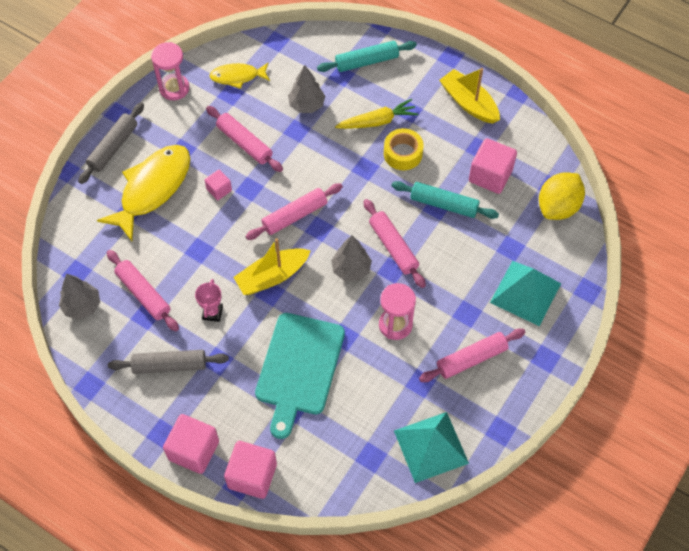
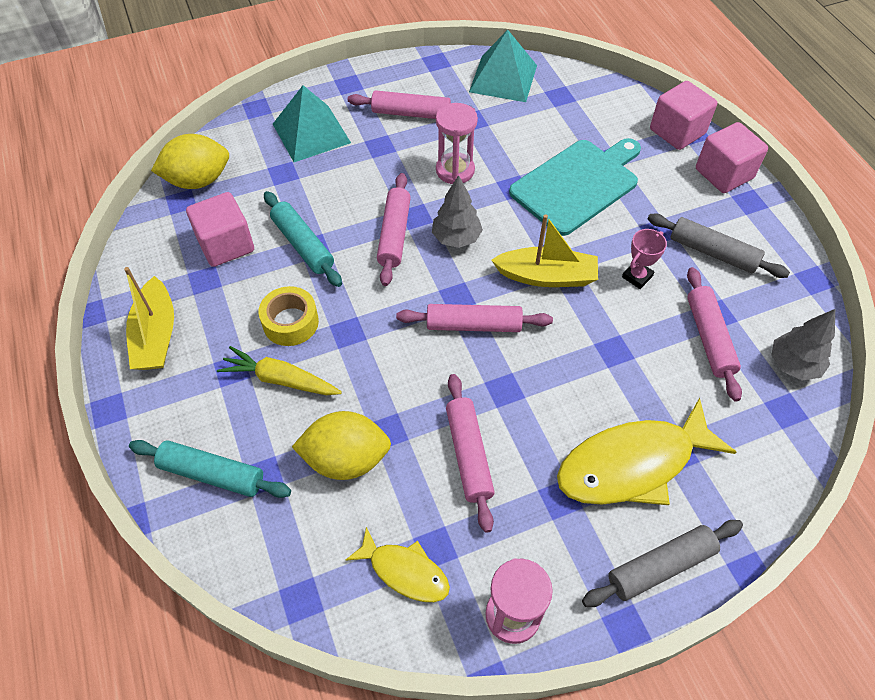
camera: 145 degrees left, 5 degrees down
pink cube [205,170,232,200] -> none
grey tree [288,65,325,113] -> yellow lemon [292,411,391,480]

